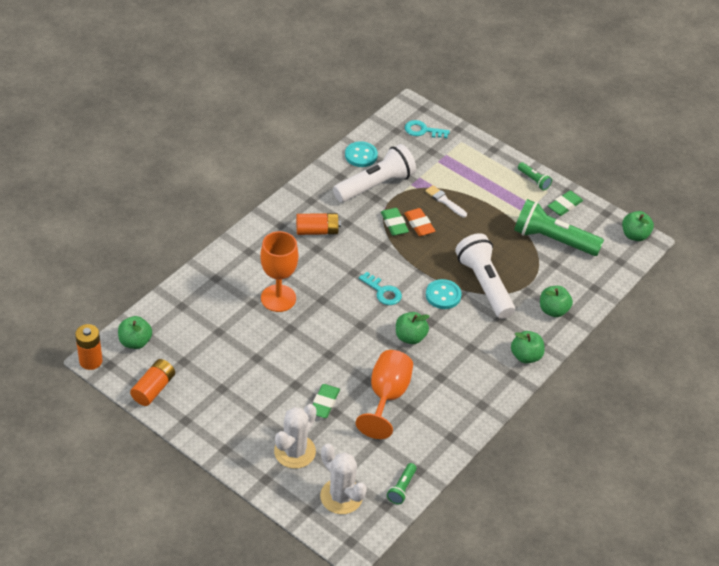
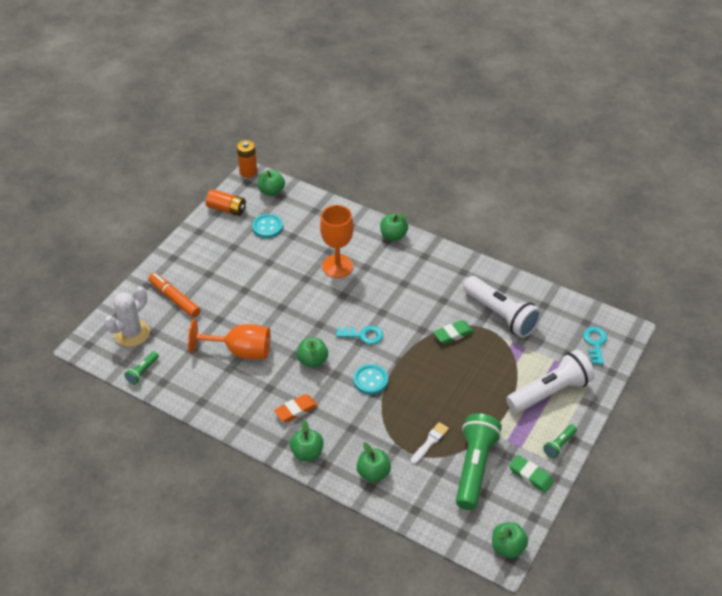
camera: 85 degrees right, 0 degrees up
white cactus [274,404,317,469] -> orange marker [148,273,201,318]
orange battery [296,213,341,235] -> none
green eraser [313,384,340,418] -> none
turquoise button [345,141,378,167] -> turquoise button moved to [252,214,283,238]
turquoise key [359,272,402,305] -> turquoise key turned 120 degrees counterclockwise [336,326,383,344]
green flashlight [387,463,417,504] -> green flashlight turned 75 degrees counterclockwise [124,351,159,385]
orange eraser [404,208,435,236] -> orange eraser moved to [274,394,318,422]
white brush [425,185,467,218] -> white brush moved to [410,422,449,465]
white flashlight [455,233,515,319] -> white flashlight moved to [506,350,595,413]
none -> green apple [380,213,408,241]

